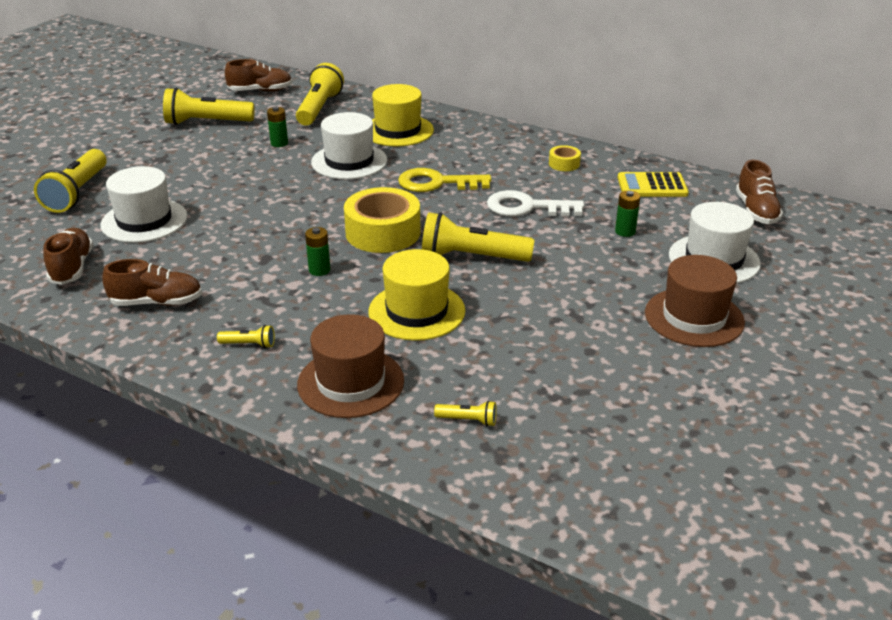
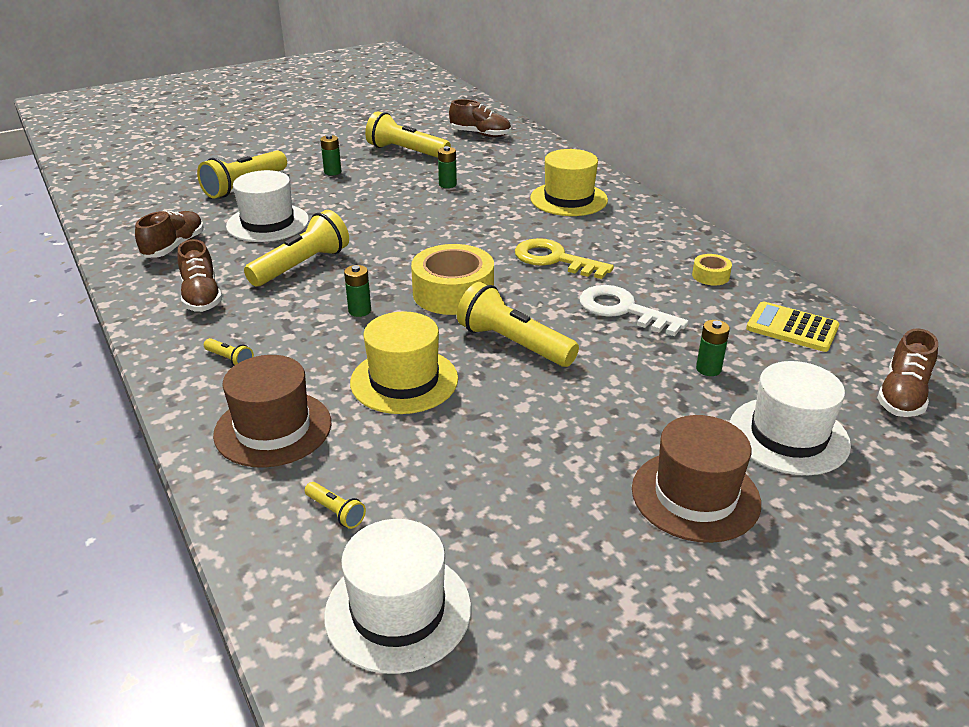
camera: 30 degrees right, 0 degrees up
brown shoe [103,259,202,306] -> brown shoe turned 45 degrees clockwise [177,239,222,312]
yellow flashlight [296,63,344,126] -> yellow flashlight moved to [244,210,349,287]
white hat [311,112,387,179] -> white hat moved to [324,519,471,674]
none -> green battery [320,134,341,175]

